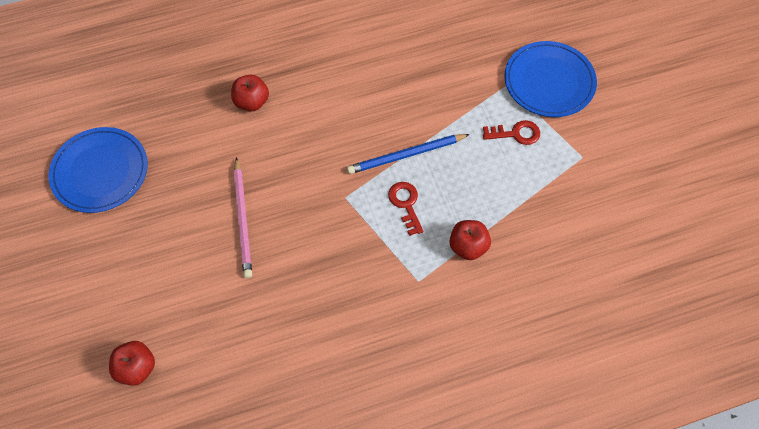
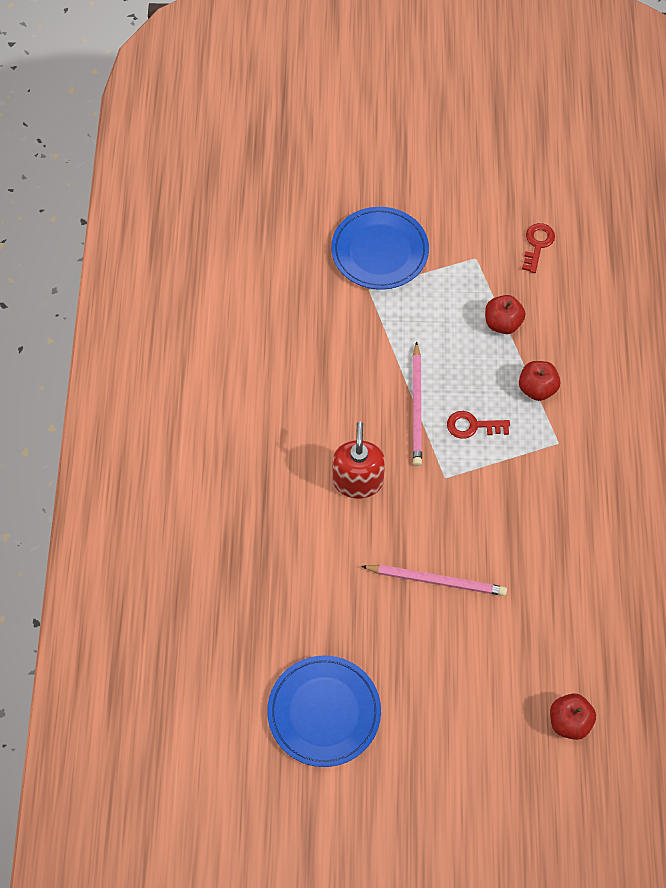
camera: 70 degrees left, 0 degrees up
red apple [231,75,269,111] -> red apple moved to [485,295,525,334]
blue pencil [347,134,470,174] -> pink pencil [412,342,422,466]
red key [483,120,540,145] -> red key moved to [522,223,555,273]
none -> red soap dispenser [333,422,385,499]

